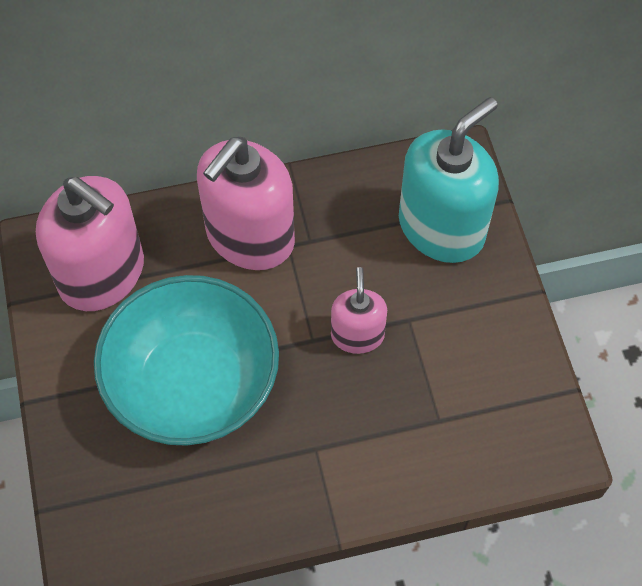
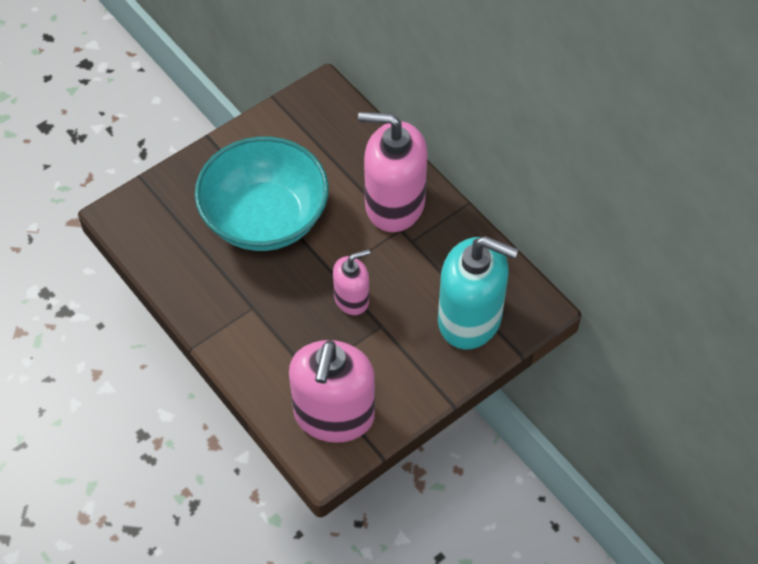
camera: 65 degrees right, 5 degrees down
pink soap dispenser [36,176,144,311] -> pink soap dispenser moved to [289,340,375,443]

